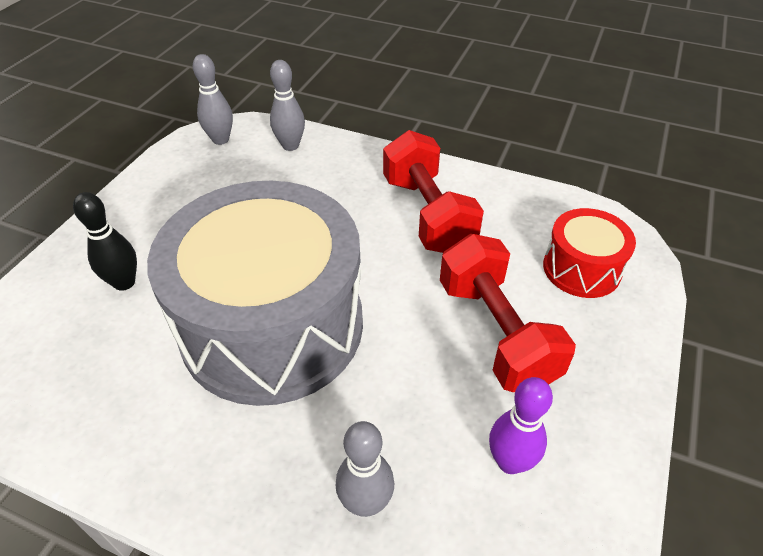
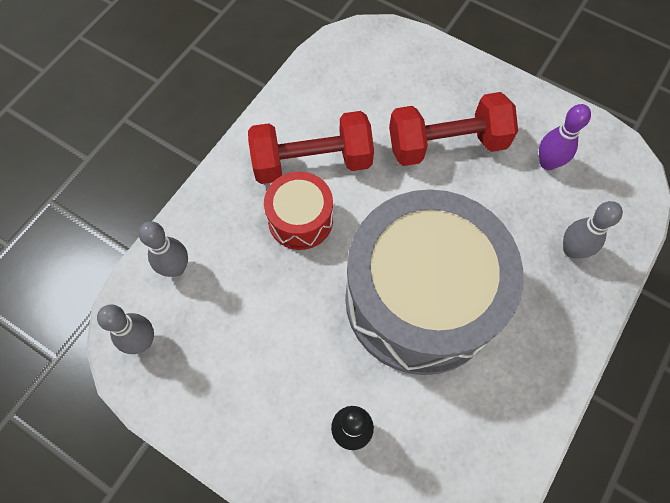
camera: 80 degrees left, 20 degrees up
red drum [543,208,636,298] -> red drum moved to [264,172,333,250]

